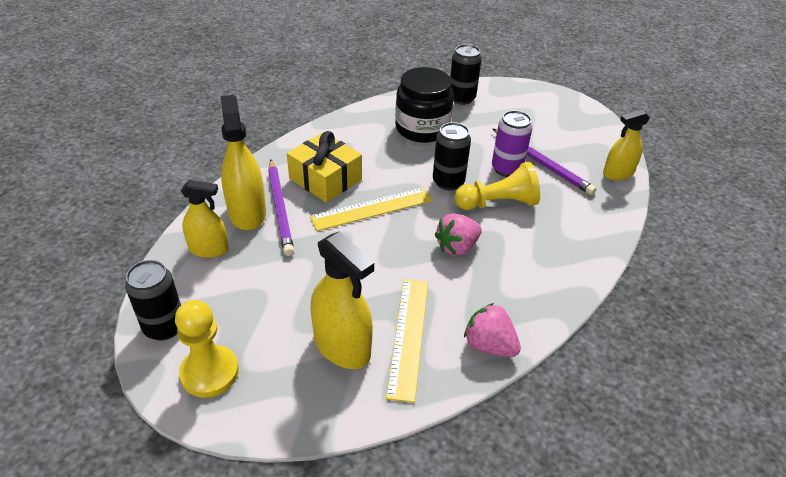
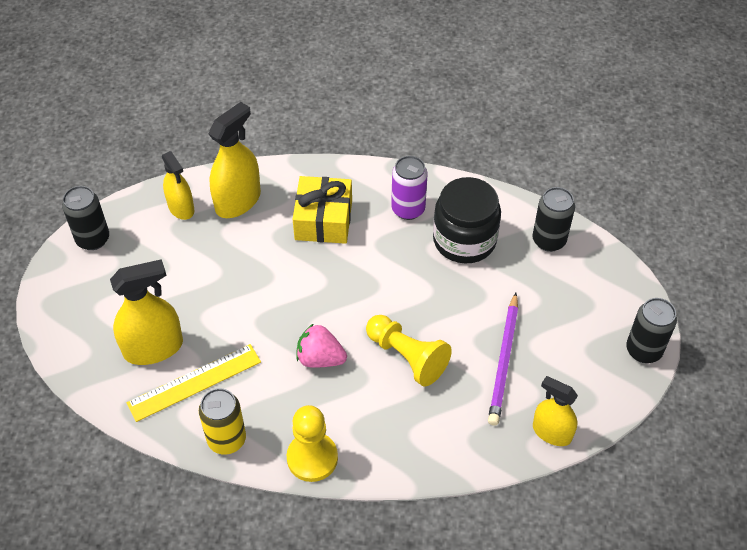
camera: 55 degrees right, 10 degrees up
yellow pawn [175,300,239,398] -> yellow pawn moved to [287,405,338,482]
purple pencil [268,159,294,256] -> none
yellow ruler [310,187,432,231] -> none
yellow spray bottle [310,231,374,369] -> yellow spray bottle turned 120 degrees counterclockwise [110,259,183,365]
black can [433,122,471,190] -> black can moved to [626,298,677,363]
pink strawberry [464,303,521,357] -> yellow can [199,388,246,455]
purple can [492,110,532,177] -> purple can moved to [391,156,428,220]

